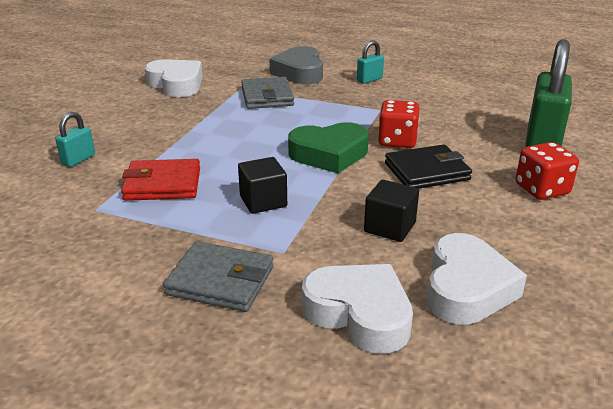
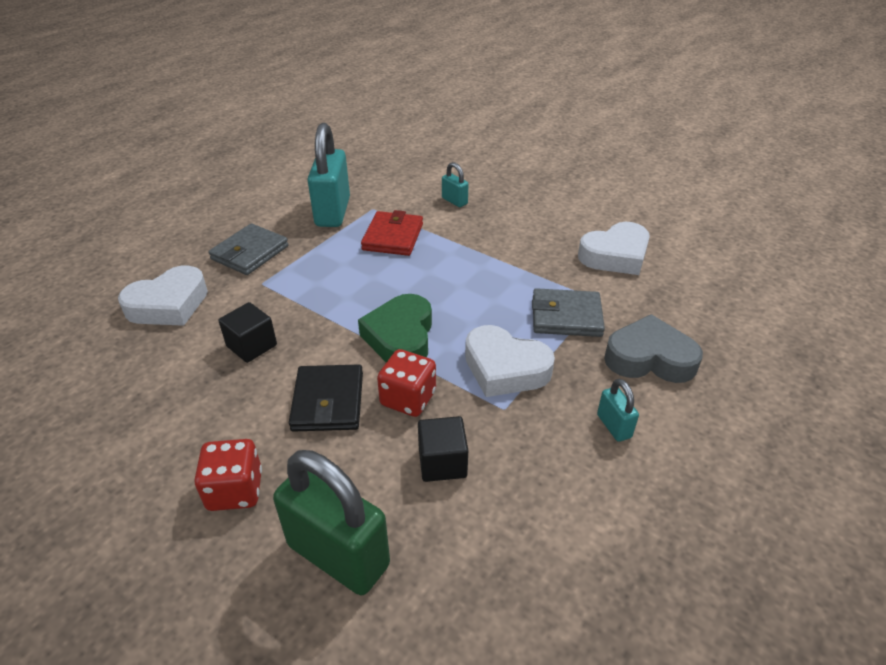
camera: 105 degrees right, 10 degrees up
black cube [238,157,287,214] -> black cube moved to [418,416,468,482]
white heart [427,233,527,325] -> white heart moved to [465,325,555,397]
none -> turquoise padlock [308,123,350,227]

